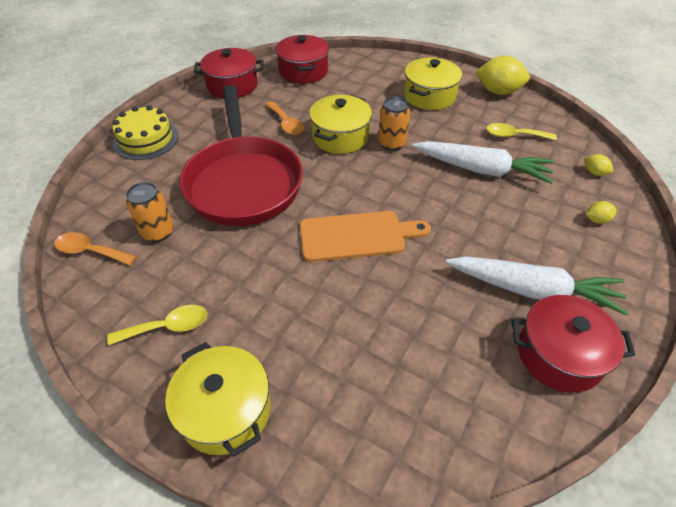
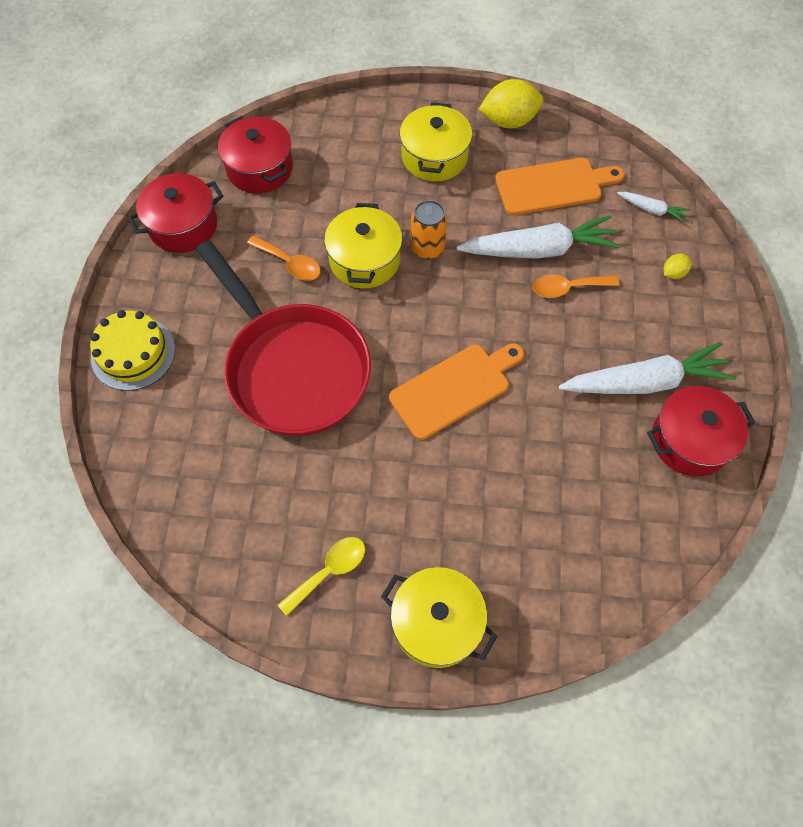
camera: 25 degrees left, 15 degrees up
orange spoon [54,232,137,265] -> orange spoon moved to [533,274,619,298]
orange can [126,182,174,242] -> none
yellow spoon [486,123,557,140] -> orange cutting board [495,158,625,215]
yellow lemon [584,154,613,176] -> white carrot [617,192,690,223]

